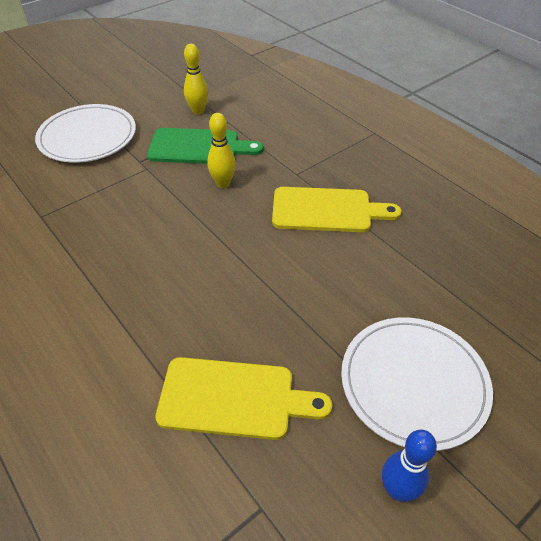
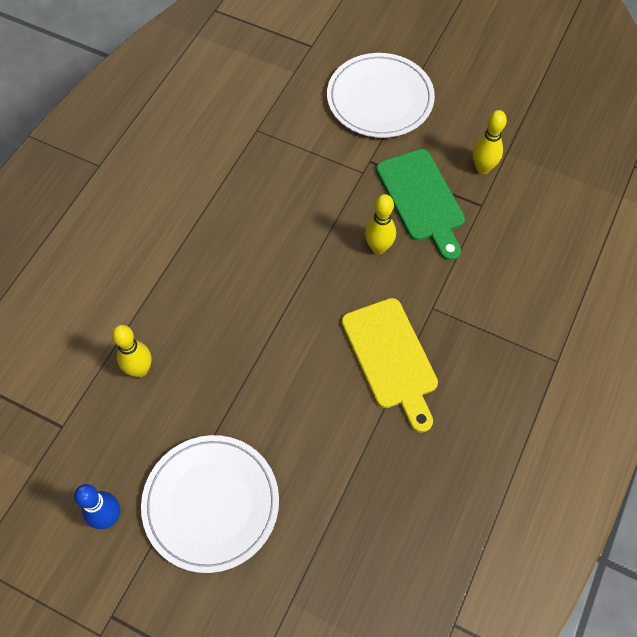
camera: 65 degrees right, 15 degrees up
yellow cutting board [156,357,332,440] -> yellow bowling pin [112,325,152,377]

